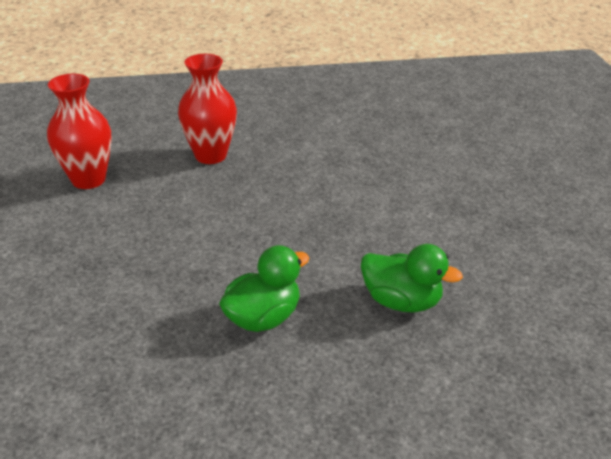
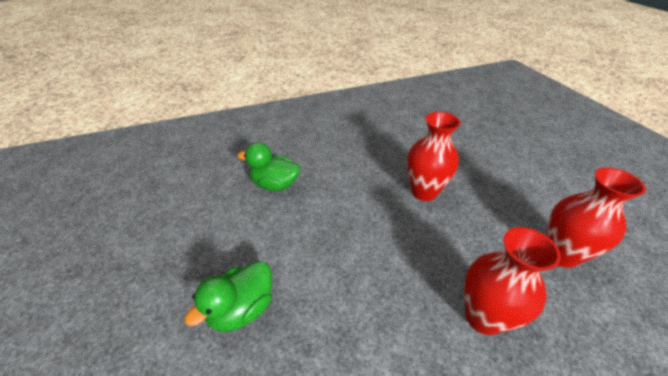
camera: 170 degrees right, 5 degrees up
green duck [219,245,309,332] -> green duck moved to [184,261,272,332]
none -> red vase [407,112,461,201]

